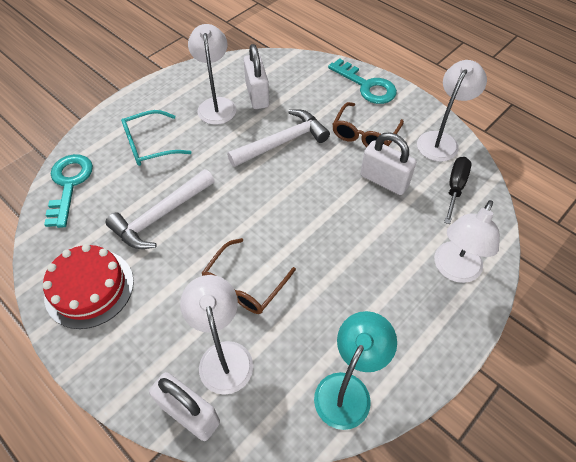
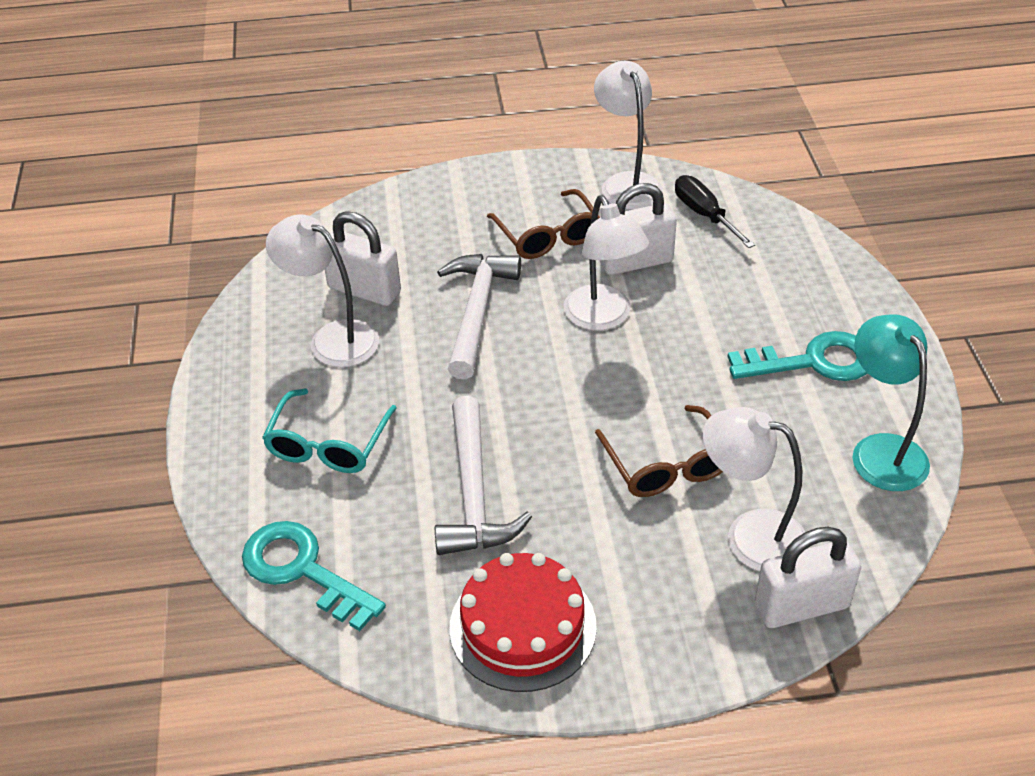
camera: 50 degrees left, 10 degrees down
turquoise key [328,58,397,104] -> turquoise key moved to [727,331,867,381]
white lamp [434,200,500,283] -> white lamp moved to [564,195,649,331]

